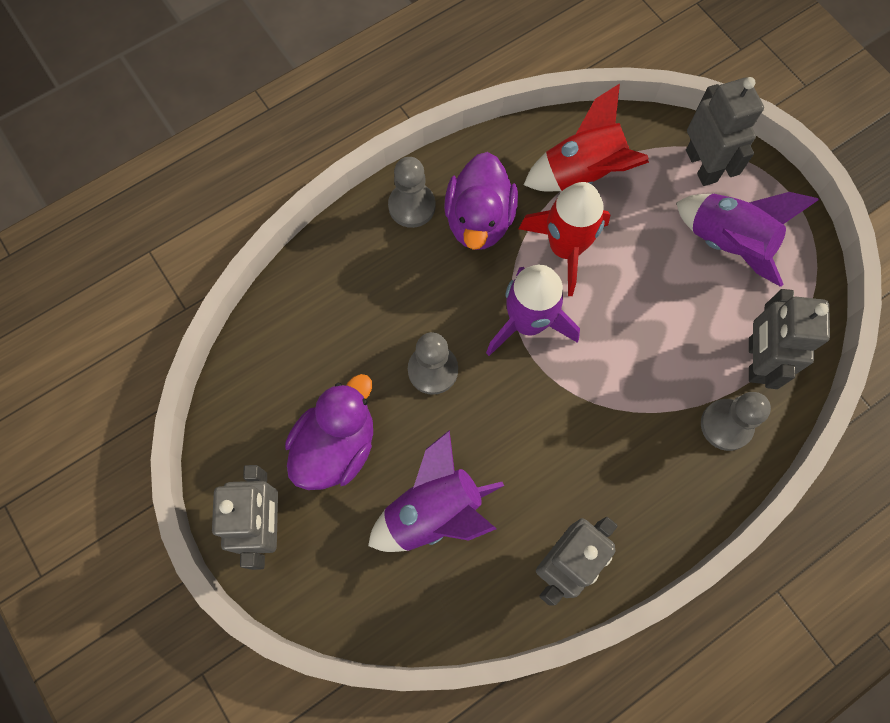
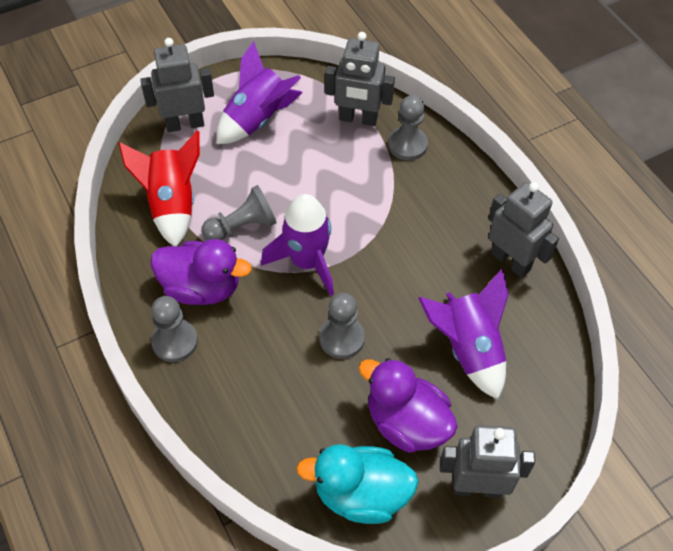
camera: 85 degrees left, 15 degrees down
red rocket [519,182,611,296] -> grey pawn [201,185,277,240]
none -> turquoise duck [296,444,419,524]

